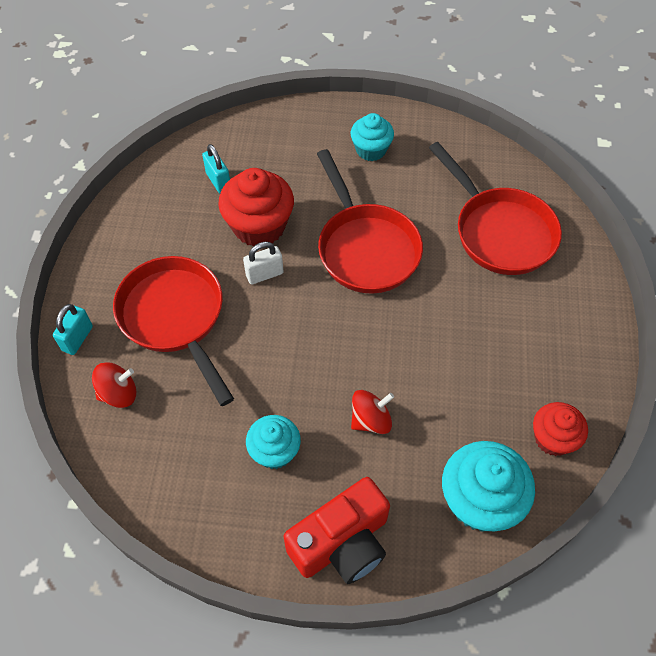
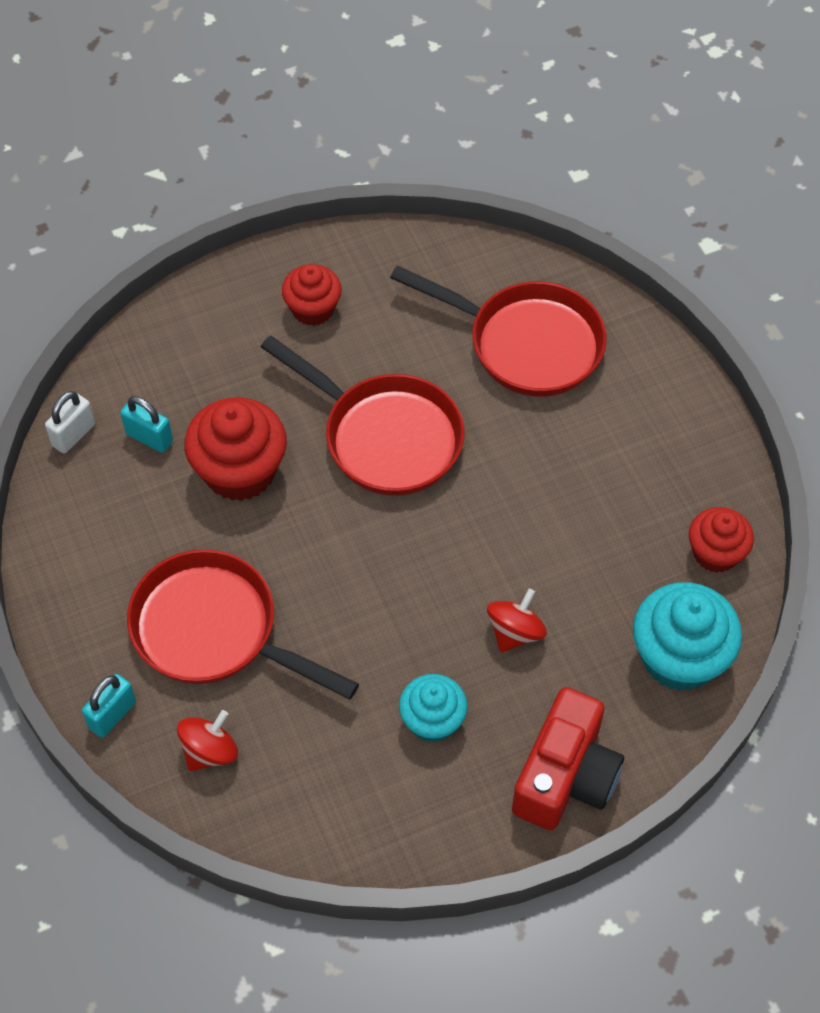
camera: 30 degrees left, 0 degrees up
turquoise padlock [53,304,93,355] -> turquoise padlock turned 45 degrees clockwise [82,674,136,738]
white padlock [243,242,283,284] -> white padlock moved to [45,391,95,454]
turquoise cupcake [351,113,394,161] -> red cupcake [282,264,342,326]

